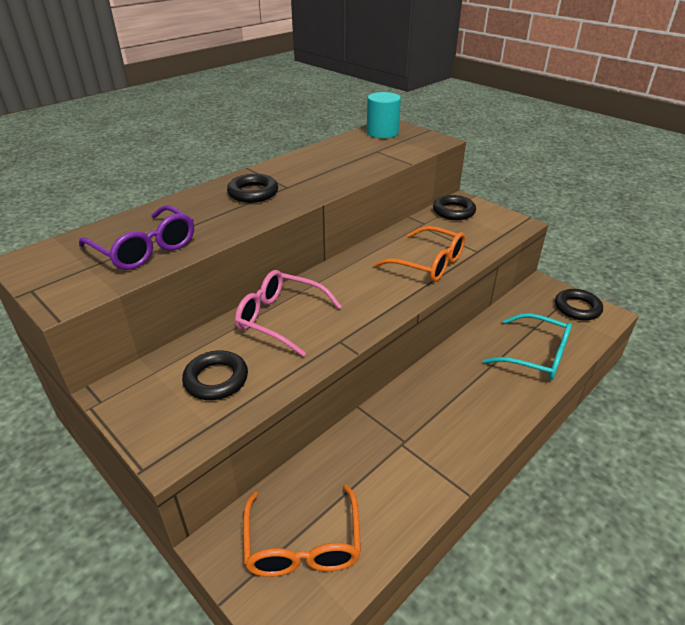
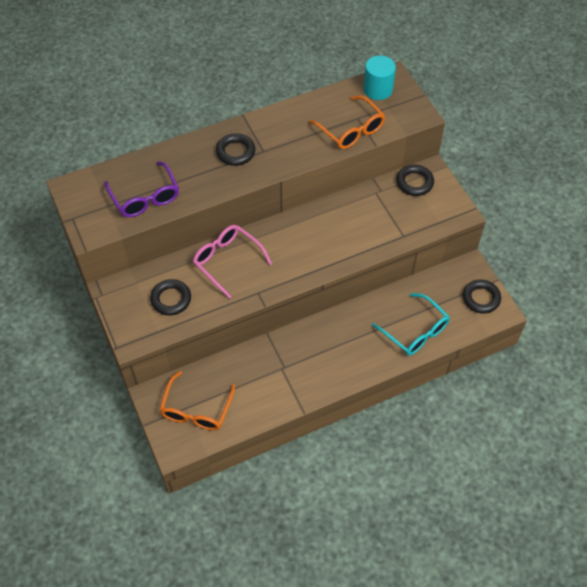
camera: 20 degrees right, 20 degrees up
orange glasses [374,226,465,282] -> orange glasses moved to [309,96,385,149]

